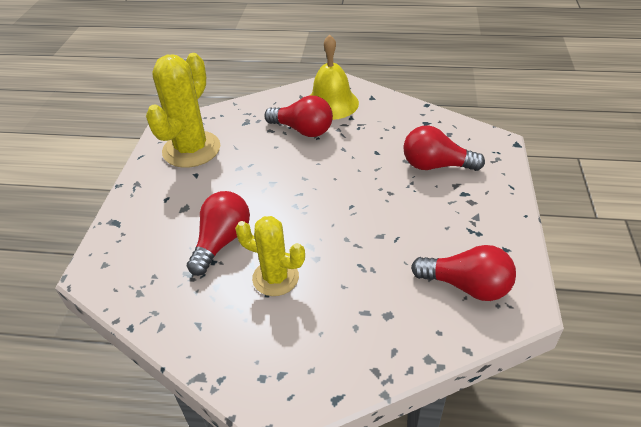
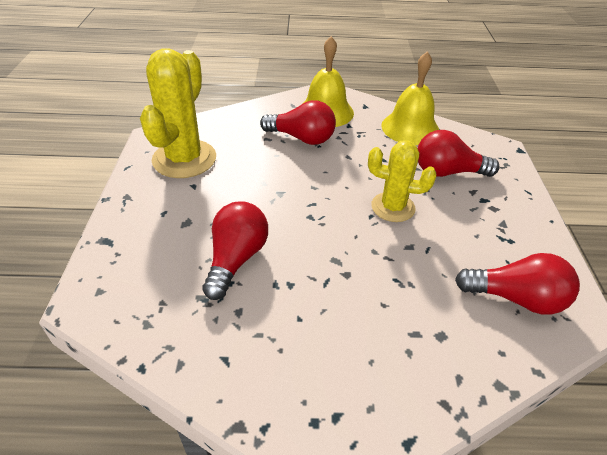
camera: 10 degrees left, 0 degrees up
yellow cactus [235,216,305,296] -> yellow cactus moved to [368,140,437,222]
none -> yellow bell [381,51,439,145]

